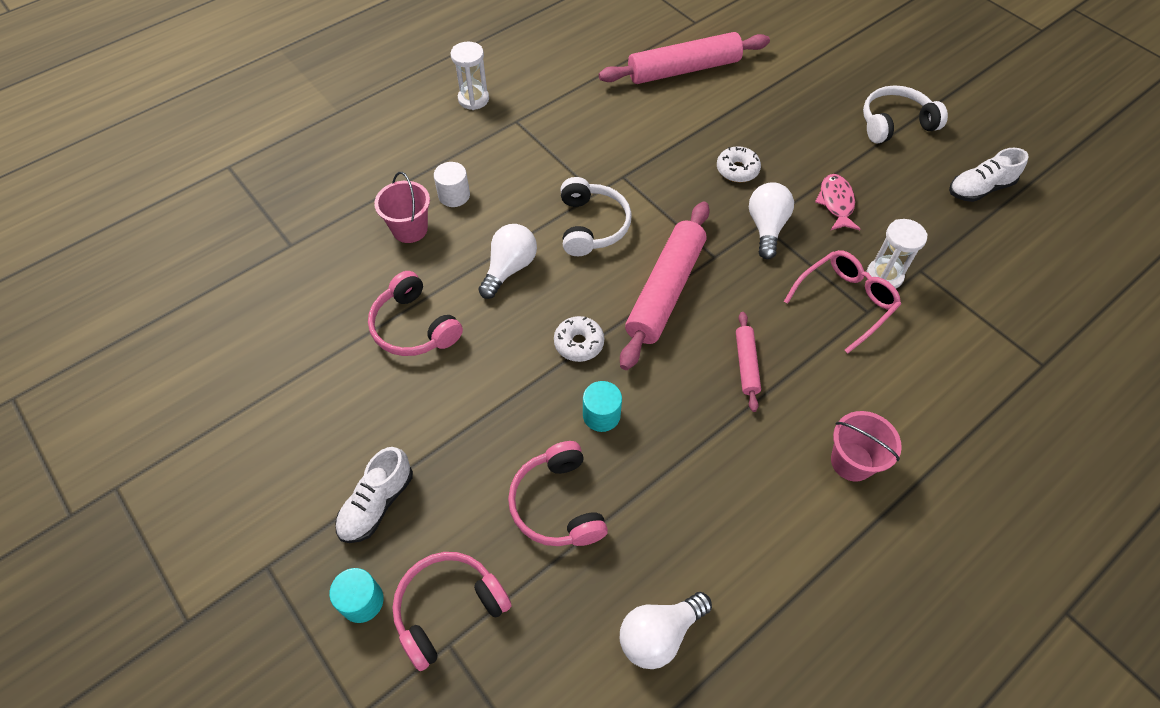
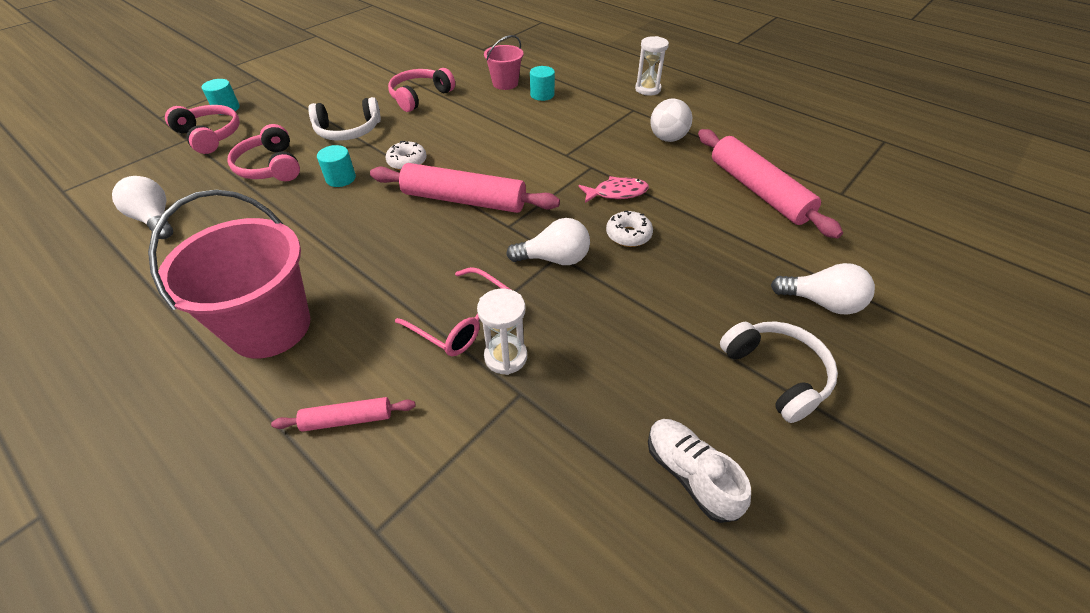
camera: 80 degrees right, 10 degrees down
white shoe [335,447,413,543] -> none
white cylinder [434,162,470,207] -> turquoise cylinder [530,66,555,101]
white light bulb [478,224,537,299] -> white light bulb moved to [771,263,875,314]
pink headphones [508,441,608,546] -> pink headphones turned 90 degrees counterclockwise [227,124,300,181]
white headphones [561,177,632,256] -> white headphones moved to [308,97,381,141]
pink rolling pin [736,312,761,412] -> pink rolling pin moved to [271,397,416,432]
pink fish [815,174,861,231] -> pink fish moved to [579,176,649,203]
pink bucket [831,411,902,482] -> pink bucket [148,190,310,359], size x1.88
none -> white ball [650,98,692,142]

